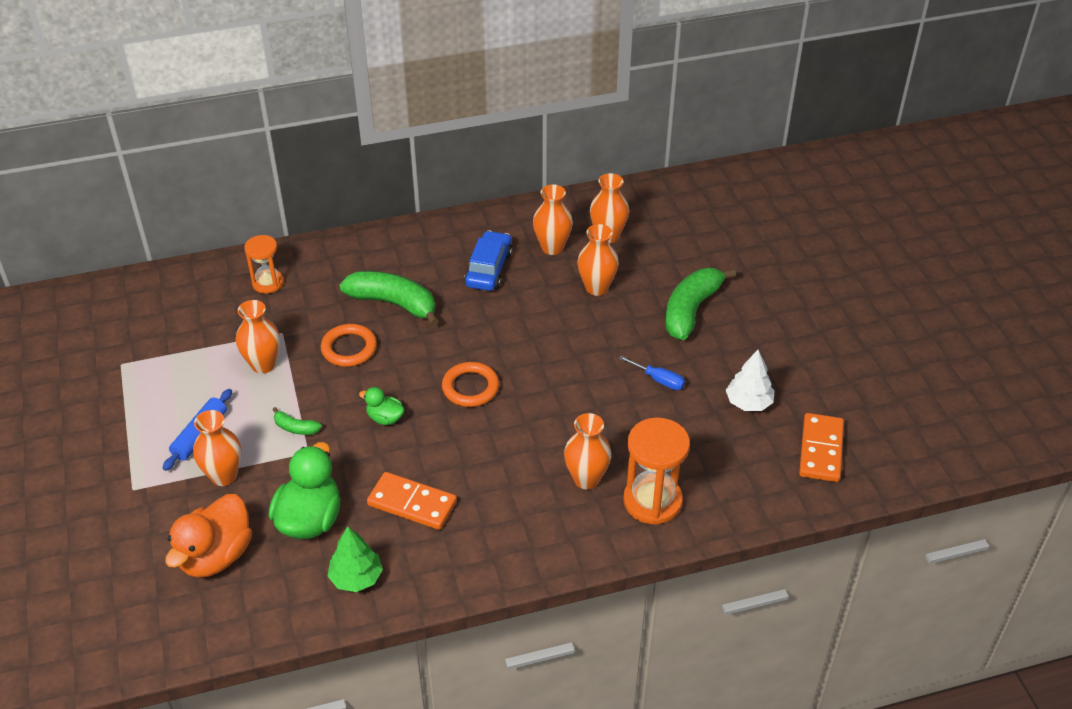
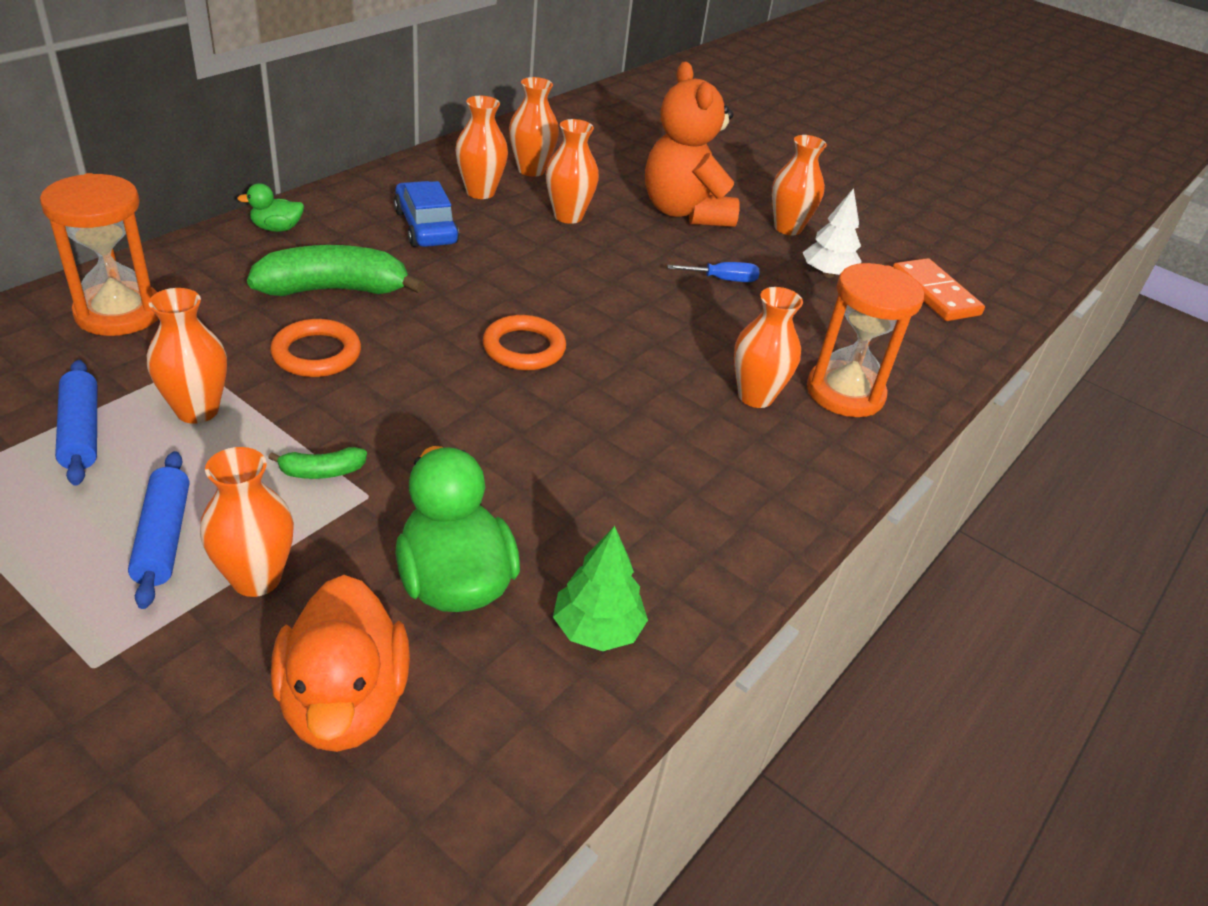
camera: 40 degrees left, 5 degrees down
orange hourglass [244,235,284,294] -> orange hourglass [40,173,158,336], size x1.61
green duck [359,387,405,425] -> green duck moved to [237,183,304,232]
orange domino [367,472,457,530] -> none
green banana [665,268,736,340] -> orange teddy bear [645,62,739,227]
none -> blue rolling pin [55,360,97,486]
none -> orange vase [772,135,827,235]

